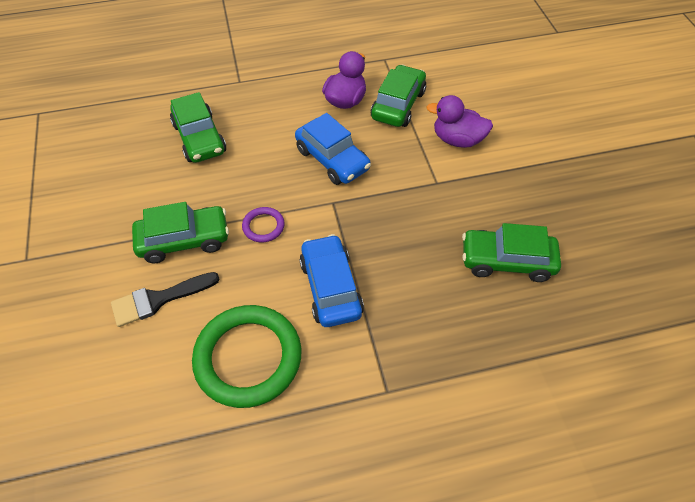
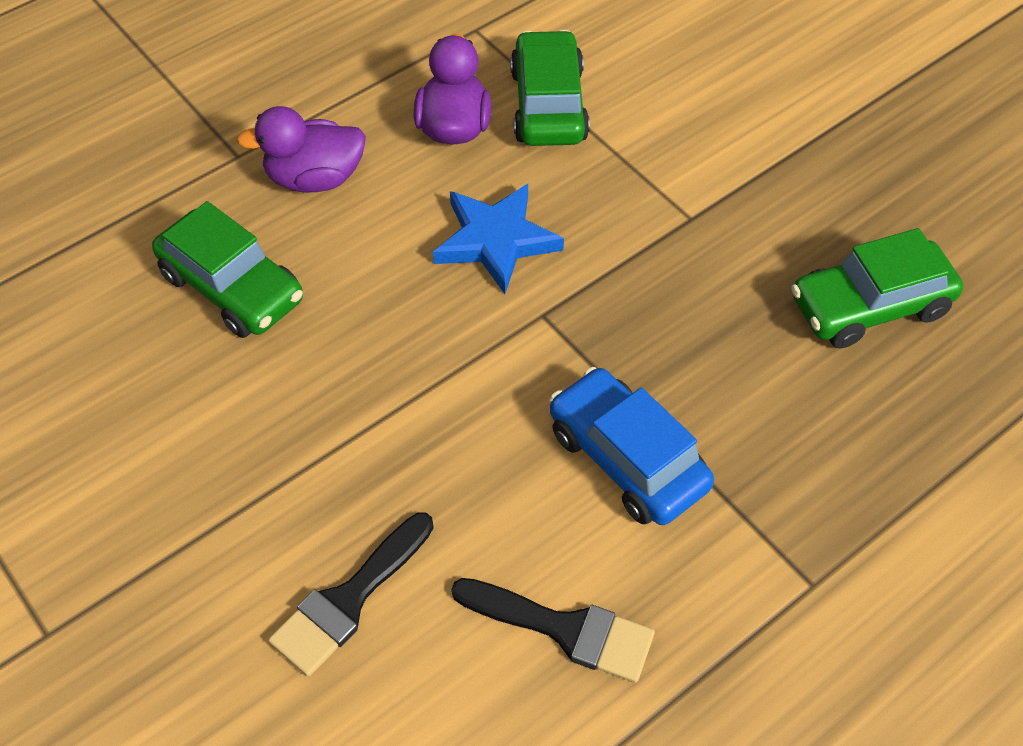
camera: 25 degrees left, 0 degrees up
green car [132,202,229,263] -> none
green ring [192,305,302,408] -> black brush [451,578,655,683]
purple ring [242,207,285,242] -> none
blue car [295,113,371,185] -> blue star [433,184,564,294]
purple duck [426,95,493,148] -> purple duck moved to [236,106,366,193]

